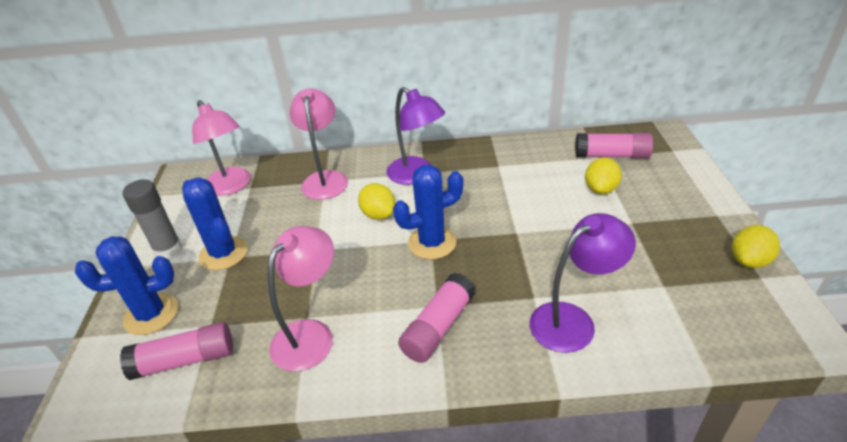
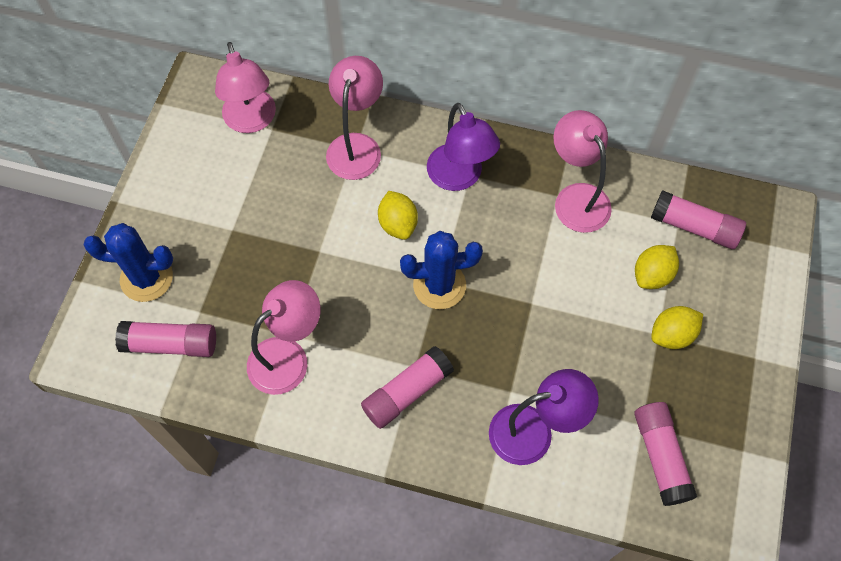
camera: 15 degrees right, 25 degrees up
grey glue stick [122,179,182,259] -> none
blue cactus [182,177,248,270] -> none
yellow lemon [732,225,780,268] -> yellow lemon moved to [651,306,703,349]
none -> pink lamp [553,110,612,233]
none -> pink glue stick [634,402,697,506]

